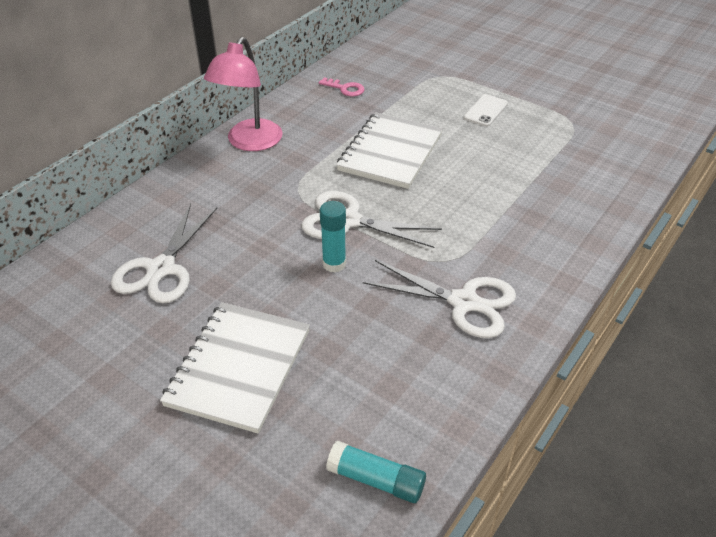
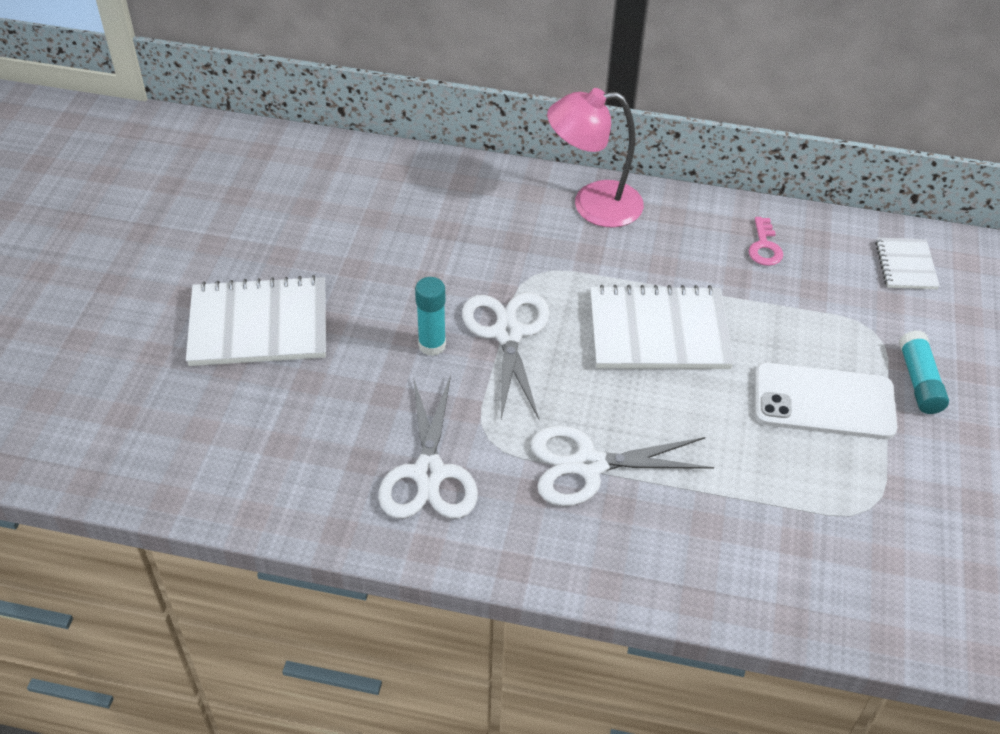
camera: 65 degrees right, 5 degrees up
white scissors [111,204,217,303] -> white scissors moved to [530,425,714,506]
turquoise glue stick [326,441,426,503] -> turquoise glue stick moved to [899,330,949,414]
white phone [464,94,508,127] -> white phone [755,363,897,440], size x1.80
none -> white notebook [875,238,940,289]

